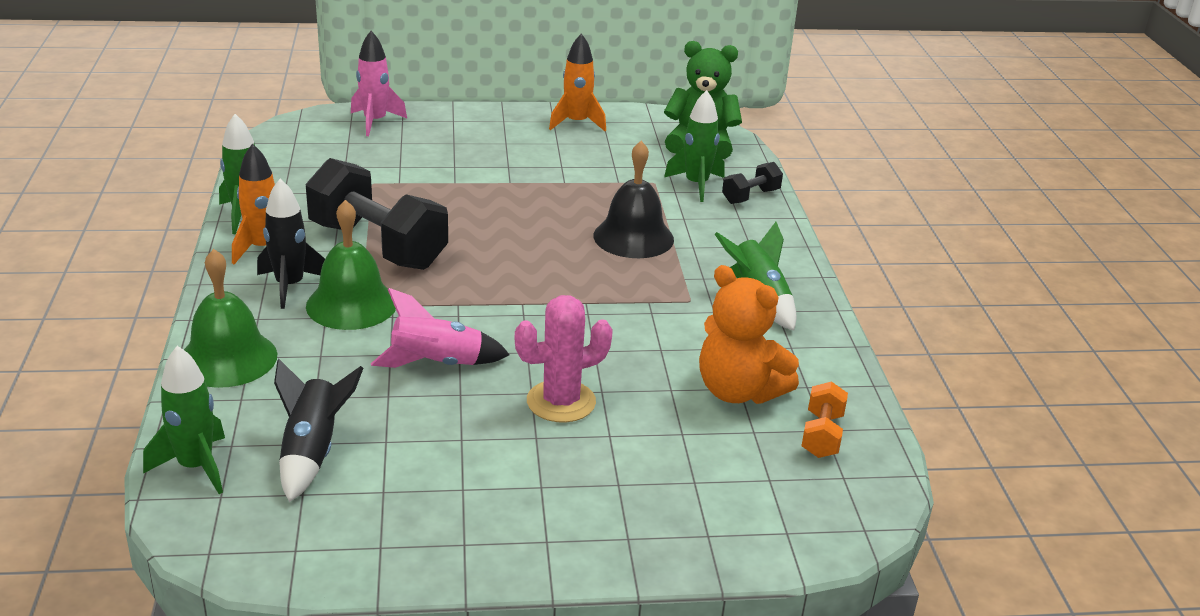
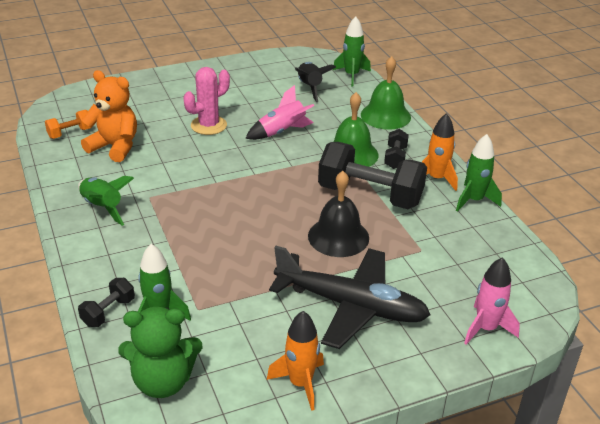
camera: 165 degrees right, 5 degrees up
black rocket [257,179,325,309] -> black dumbbell [384,129,409,169]
black bell [593,141,674,258] -> black bell moved to [308,171,369,257]
orange dumbbell [801,381,848,458] -> orange dumbbell turned 60 degrees clockwise [45,110,91,139]
none -> black plane [269,246,431,349]

